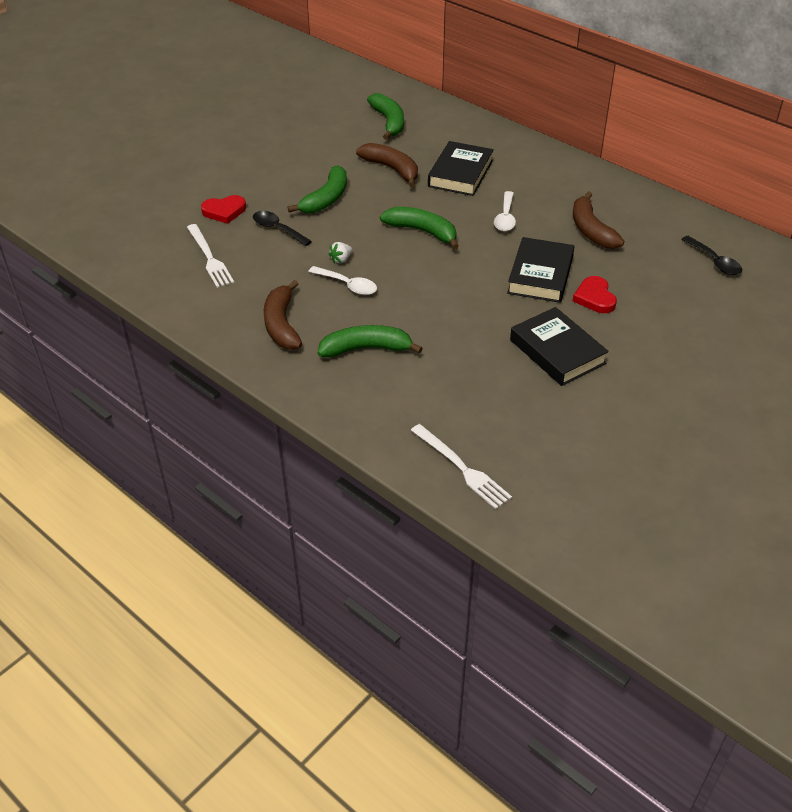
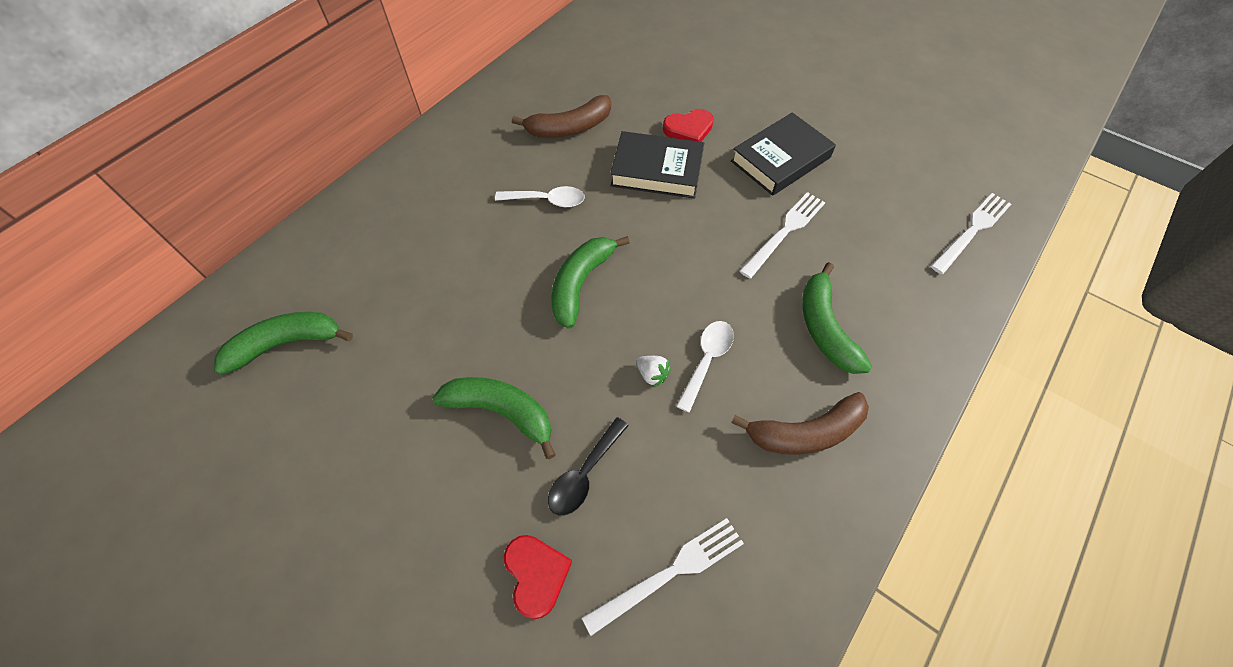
camera: 95 degrees left, 15 degrees up
brown banana [356,143,418,187] -> none
black book [428,141,494,196] -> none
black spoon [681,236,742,275] -> none
none -> white fork [740,192,825,279]

